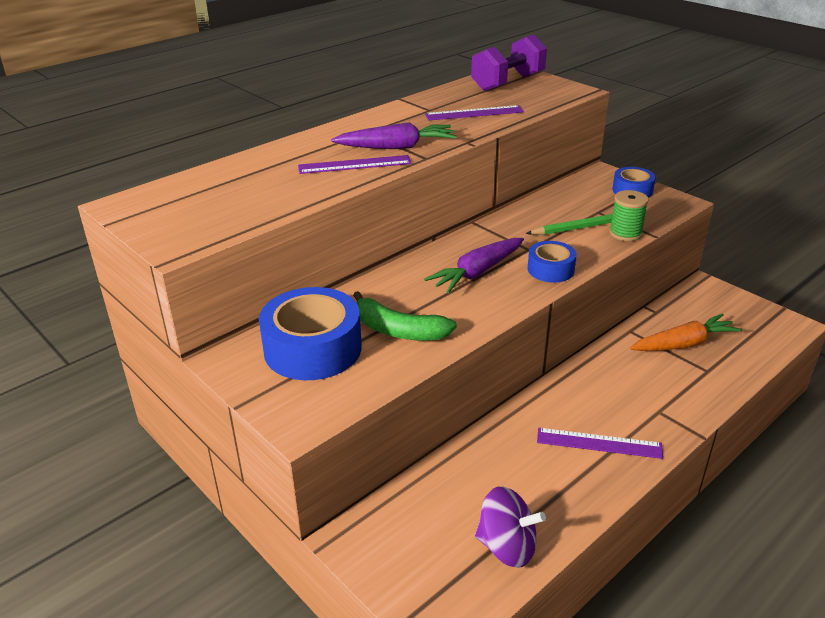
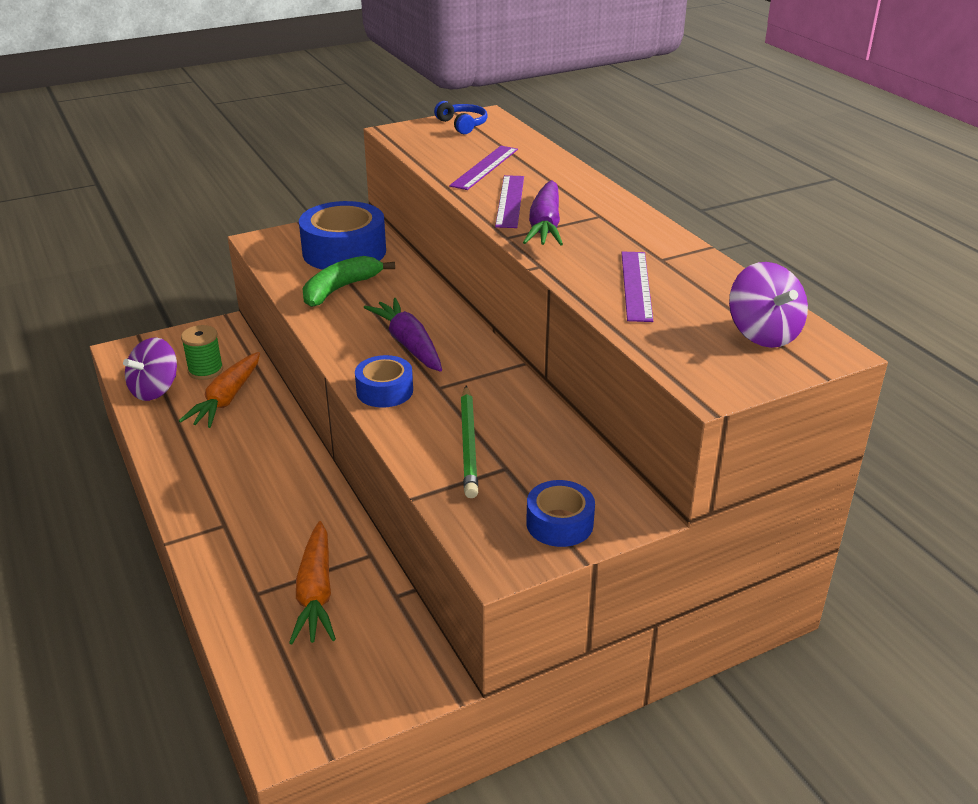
camera: 105 degrees right, 0 degrees up
purple dumbbell [471,34,547,92] -> purple spinning top [729,262,808,348]
purple ruler [537,428,663,459] -> purple ruler moved to [449,146,518,190]
green spool [609,190,649,241] -> green spool moved to [181,325,223,380]
none -> orange carrot [179,352,260,428]
none -> blue headphones [434,101,488,134]

